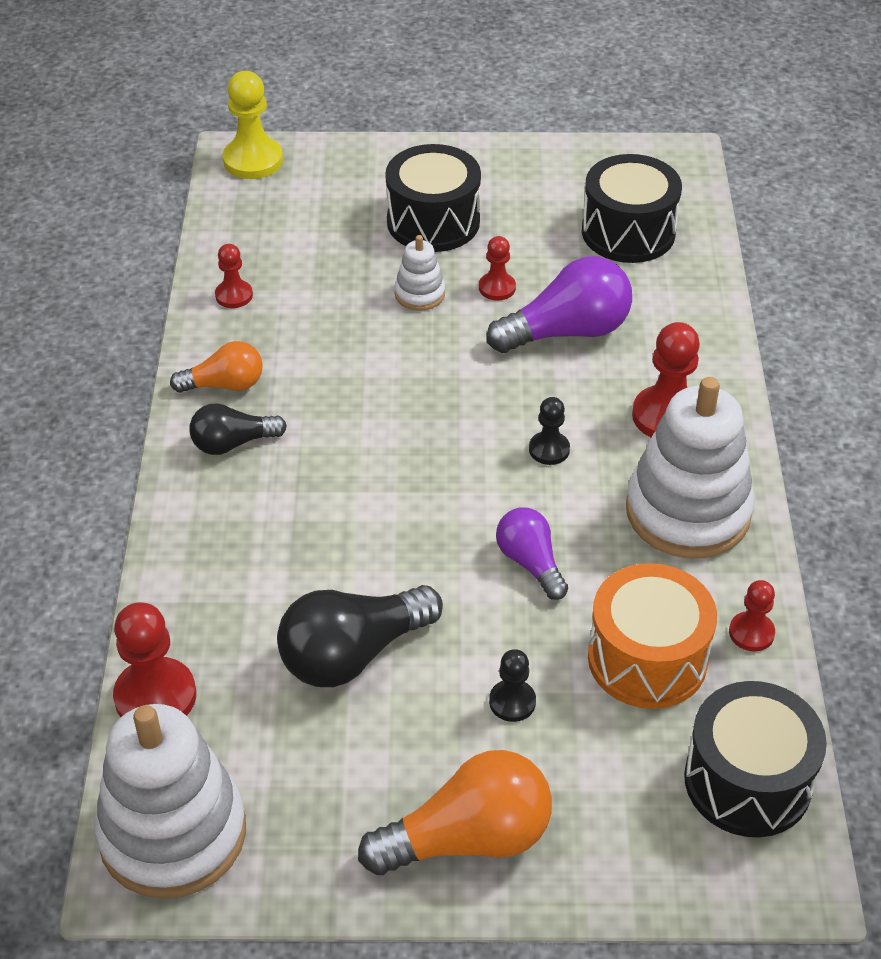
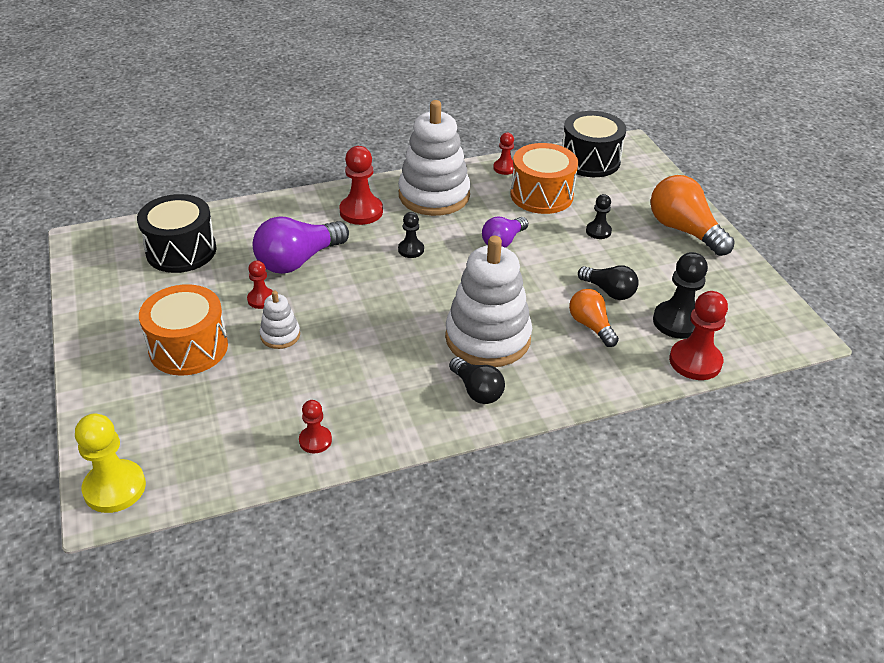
camera: 110 degrees left, 5 degrees down
white stacking toy [95,704,246,899] -> white stacking toy moved to [445,236,532,367]
orange light bulb [170,341,263,393] -> orange light bulb moved to [569,289,619,347]
black light bulb [277,585,443,687] -> black light bulb [578,265,639,300], size x0.60
black drum [385,144,481,252] -> orange drum [139,284,228,376]
purple light bulb [487,256,632,353] -> purple light bulb turned 90 degrees counterclockwise [253,216,349,274]
none -> black pawn [653,252,708,339]

